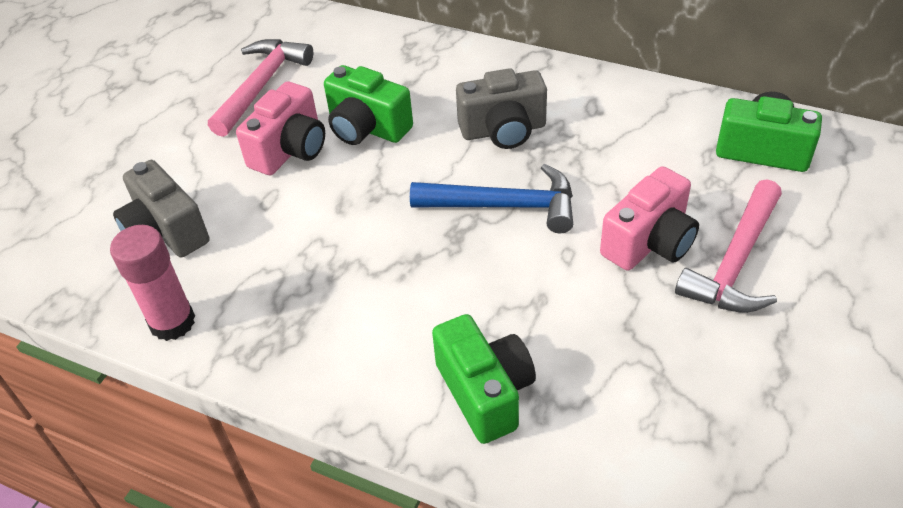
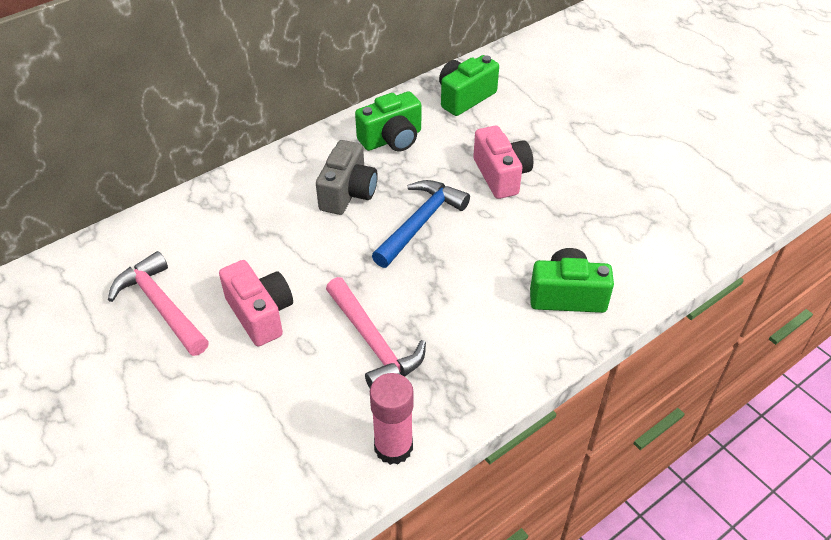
camera: 65 degrees left, 0 degrees up
grey camera [113,160,209,257] -> none
green camera [324,65,413,145] -> green camera moved to [355,91,421,151]
pink hammer [675,179,782,313] -> pink hammer moved to [326,277,426,388]

